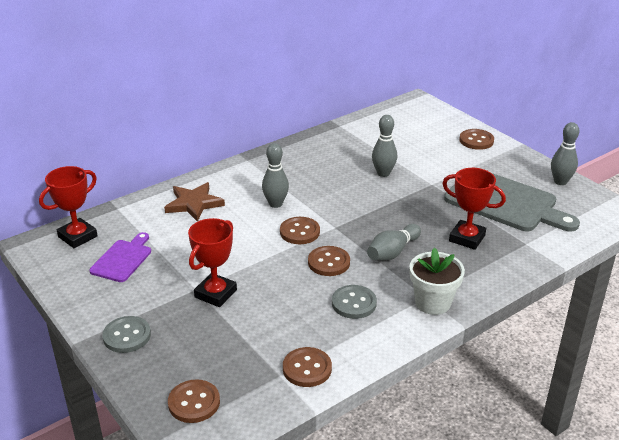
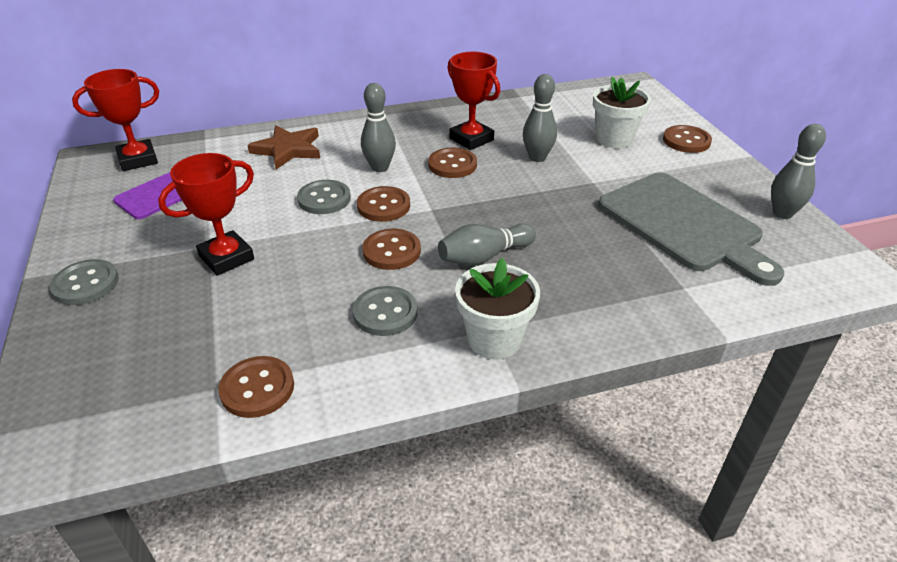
camera: 20 degrees right, 5 degrees up
brown button [168,379,220,423] -> brown button moved to [428,148,477,178]
red trophy [442,168,506,250] -> red trophy moved to [448,51,500,150]
none -> grey button [297,180,351,214]
none -> white flower pot [593,77,651,148]

